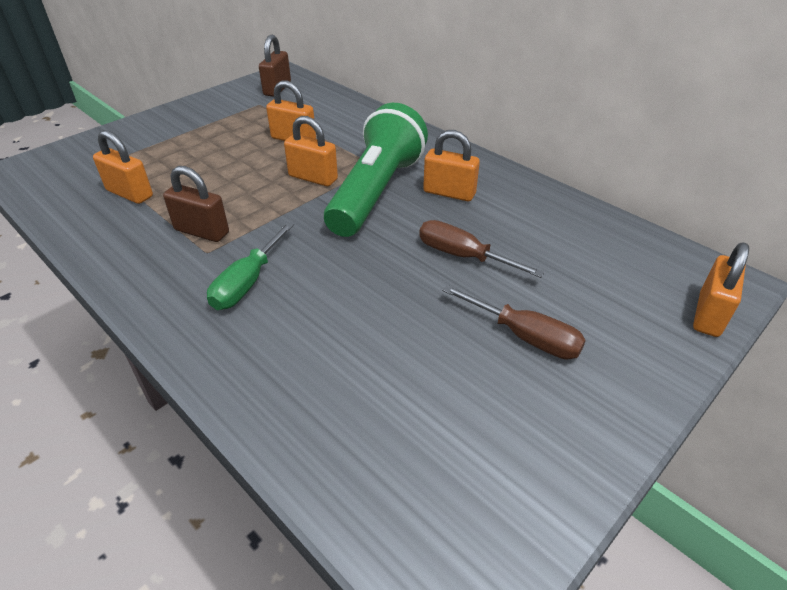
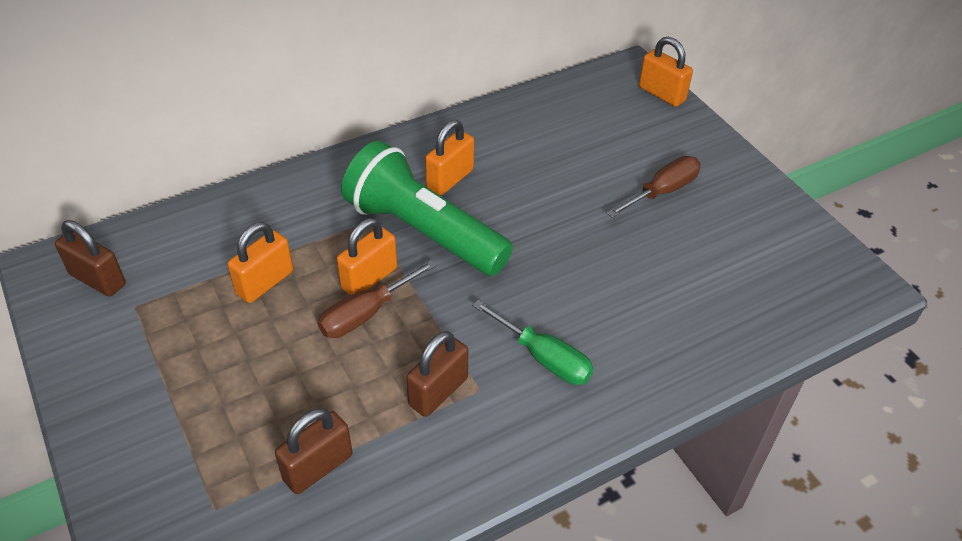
camera: 75 degrees left, 5 degrees up
orange padlock [93,130,153,204] -> brown padlock [275,408,352,494]
brown screwdriver [419,220,545,278] -> brown screwdriver moved to [318,260,437,338]

